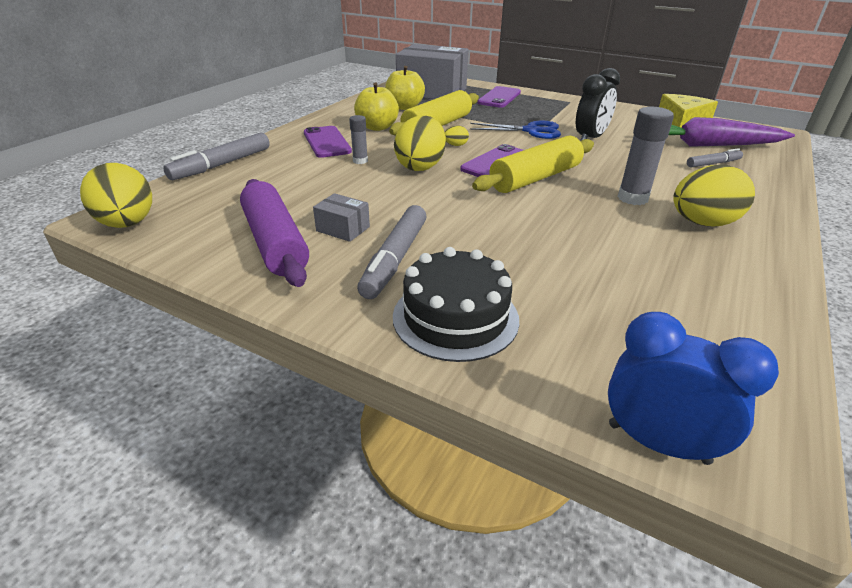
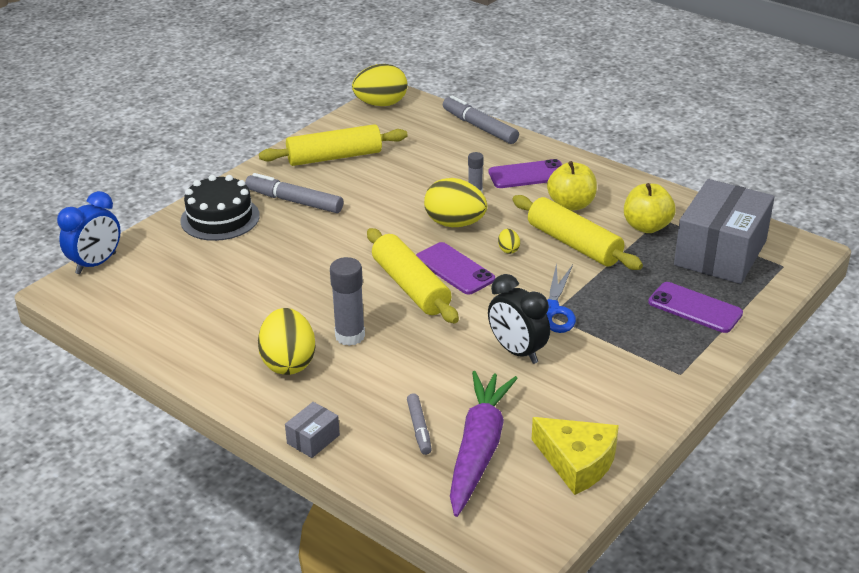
camera: 100 degrees right, 0 degrees up
purple rolling pin [240,179,309,287] -> yellow rolling pin [259,124,407,166]
grey box [313,193,370,242] -> grey box moved to [285,402,340,458]

